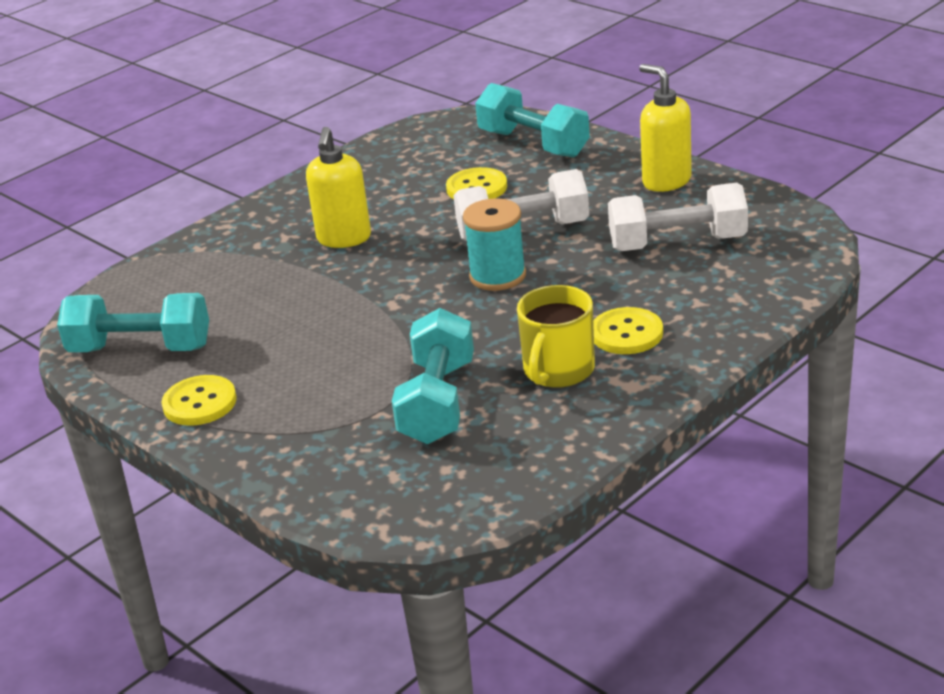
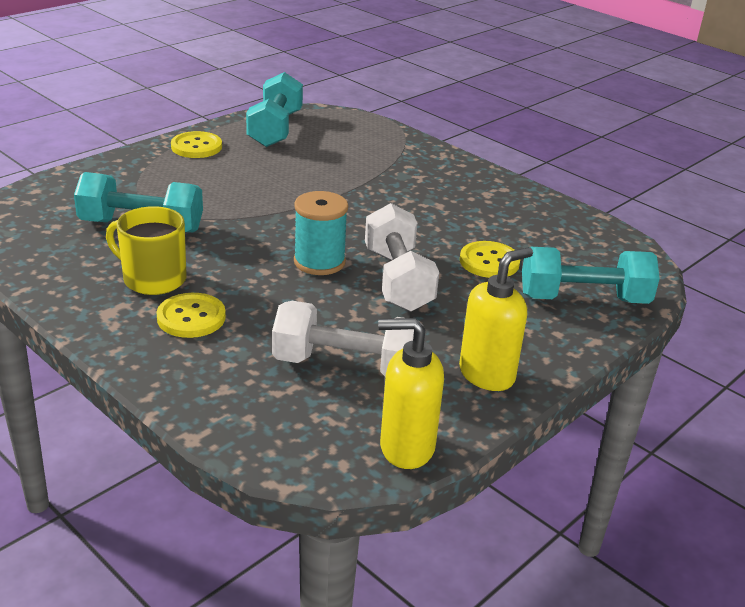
camera: 85 degrees right, 0 degrees up
yellow soap dispenser [306,127,371,248] -> yellow soap dispenser moved to [378,318,444,469]
turquoise dumbbell [475,83,590,158] -> turquoise dumbbell turned 45 degrees clockwise [522,247,660,304]
white dumbbell [608,183,748,251] -> white dumbbell turned 75 degrees counterclockwise [272,301,423,377]

